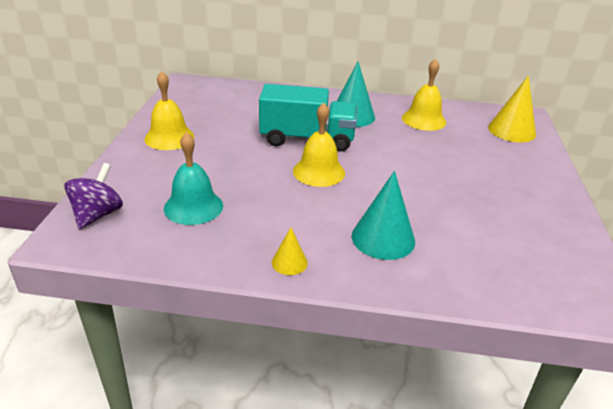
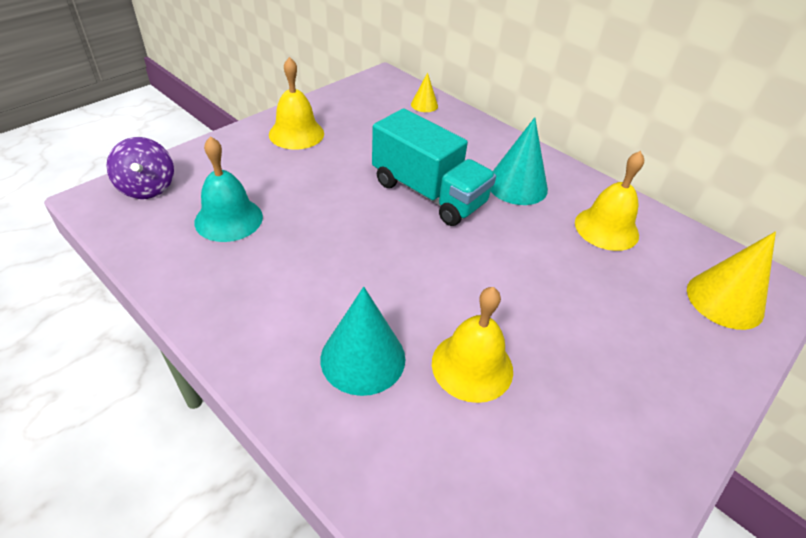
camera: 35 degrees right, 10 degrees up
purple spinning top [64,163,123,229] -> purple spinning top turned 105 degrees clockwise [106,137,174,199]
yellow cone [272,227,308,275] -> yellow cone moved to [411,72,438,112]
yellow bell [293,103,345,187] -> yellow bell moved to [432,287,513,403]

